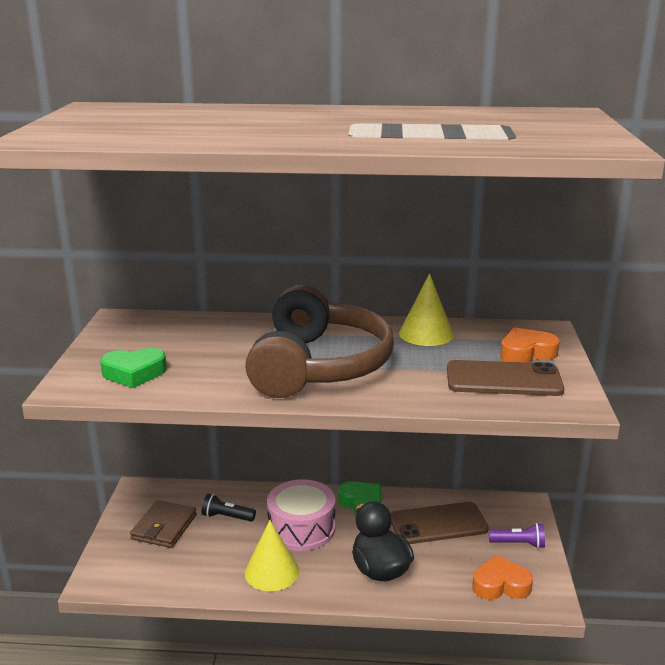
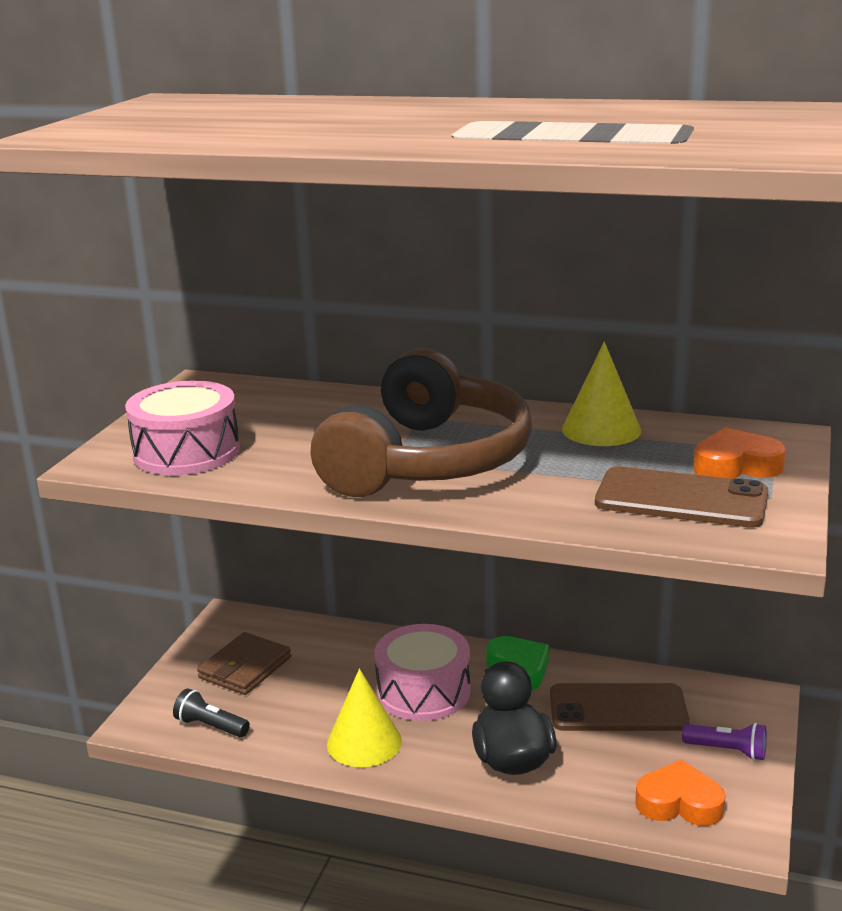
camera: 15 degrees right, 0 degrees up
green heart [100,348,167,388] -> pink drum [125,381,240,475]
black flashlight [202,494,256,522] -> black flashlight moved to [173,689,250,737]

